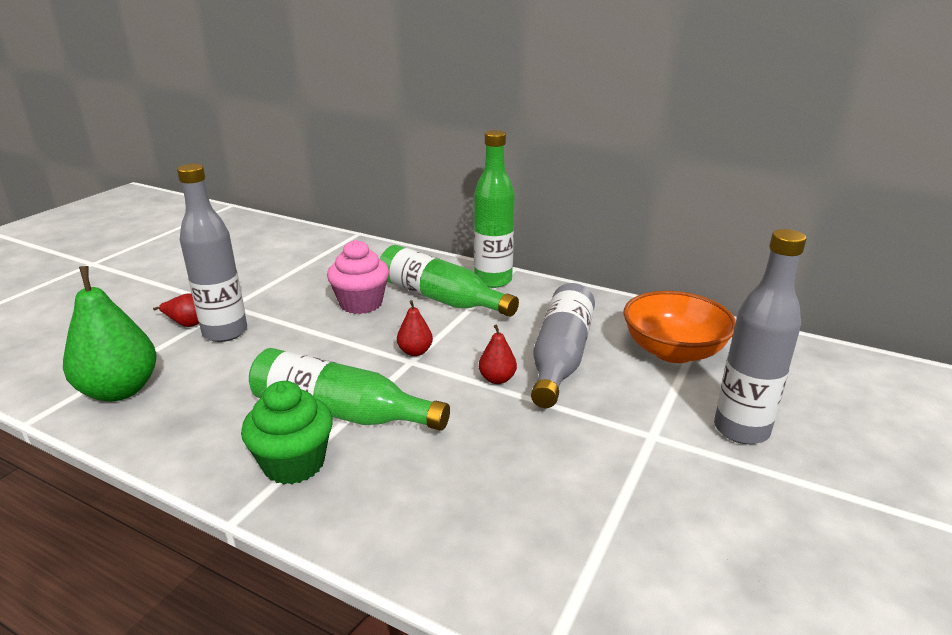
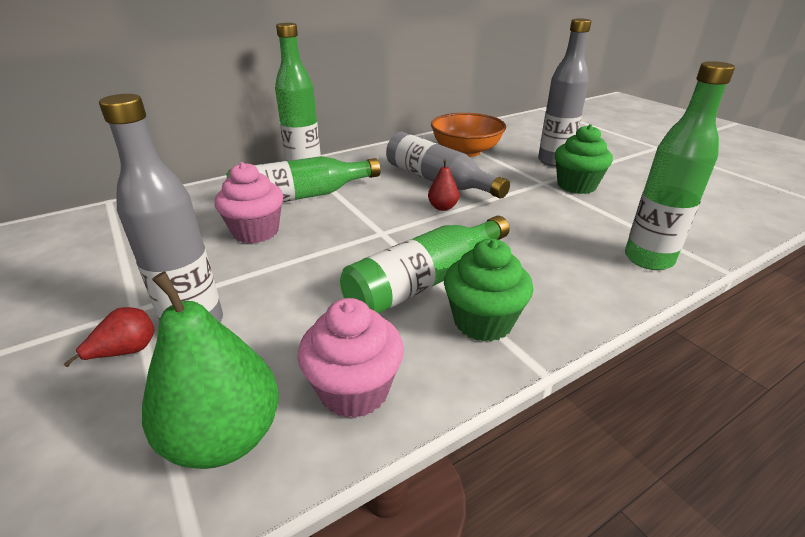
camera: 60 degrees left, 5 degrees up
red pear [397,300,433,356] -> none
none -> pink cupcake [298,298,404,418]
none -> green cupcake [555,124,613,194]
none -> green bottle [625,61,735,270]

